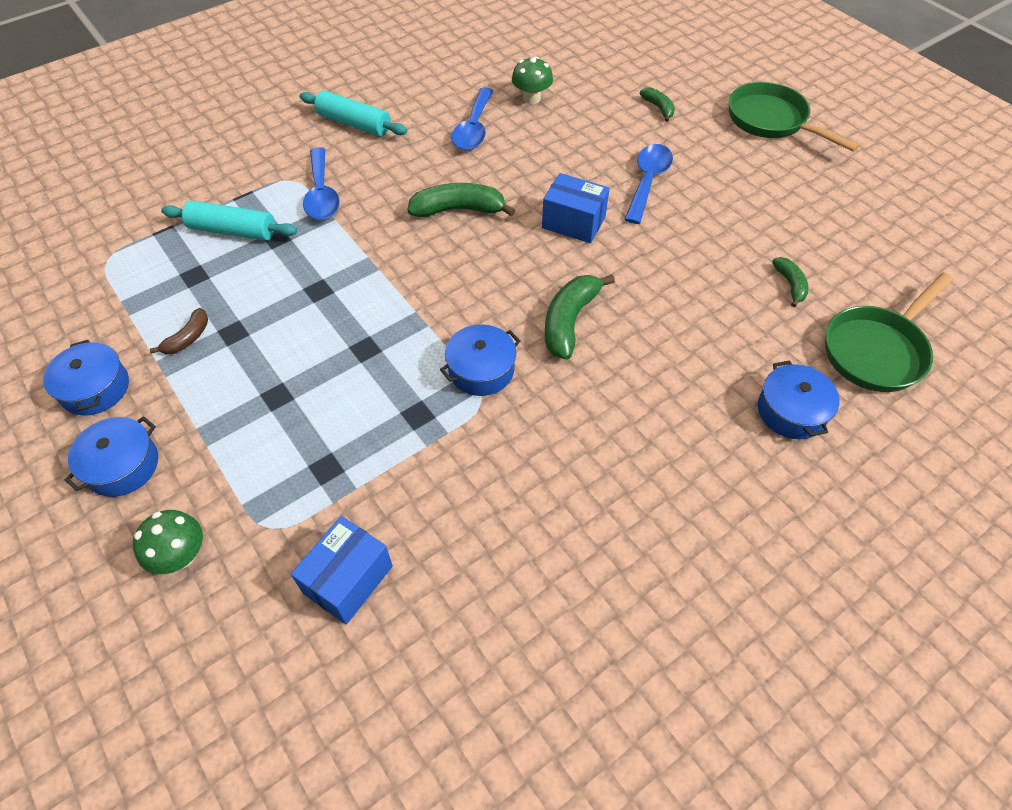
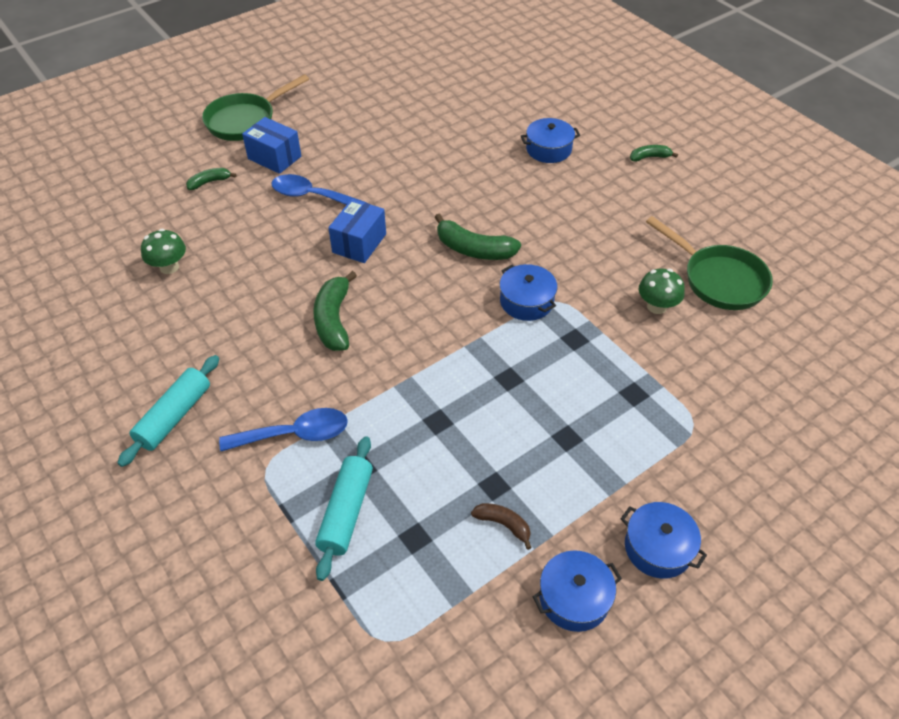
camera: 90 degrees left, 5 degrees down
green mushroom [133,510,203,574] -> green mushroom moved to [639,268,685,314]
blue box [291,516,393,625] -> blue box moved to [242,117,301,174]
blue spoon [451,88,493,150] -> none
green banana [772,257,809,307] -> green banana moved to [630,145,678,162]
green pan [825,273,953,392] -> green pan moved to [646,216,773,310]

